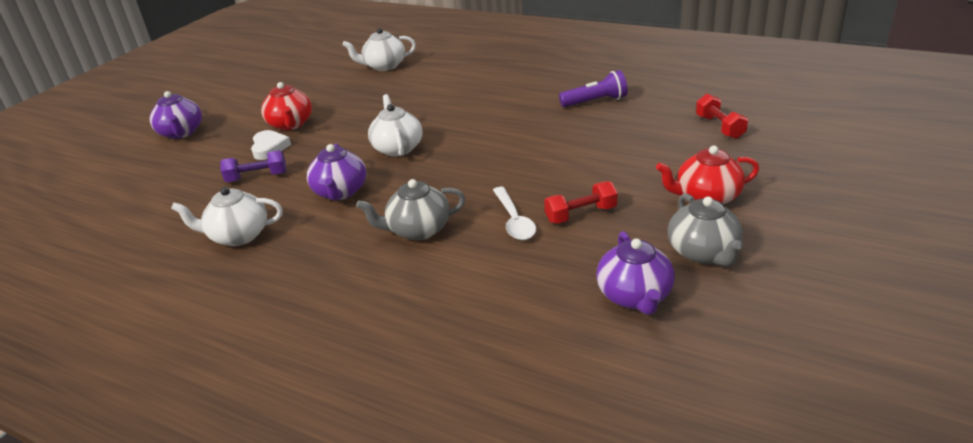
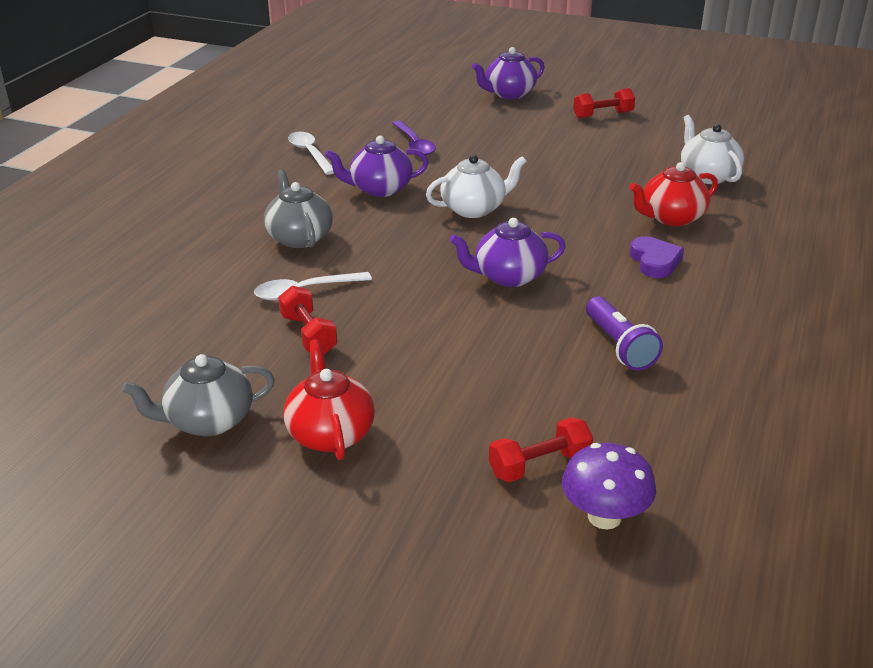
camera: 80 degrees right, 0 degrees up
white teapot [171,187,283,246] -> white spoon [288,132,334,175]
purple dumbbell [220,150,287,182] -> purple spoon [392,120,436,156]
white heart [251,130,291,160] -> none
red teapot [261,82,312,130] -> red teapot moved to [629,162,718,226]
purple teapot [596,231,675,315] -> purple teapot moved to [449,218,566,287]
none -> purple mushroom [562,443,656,529]
none -> red dumbbell [573,88,635,119]
none -> purple heart [630,236,684,278]

